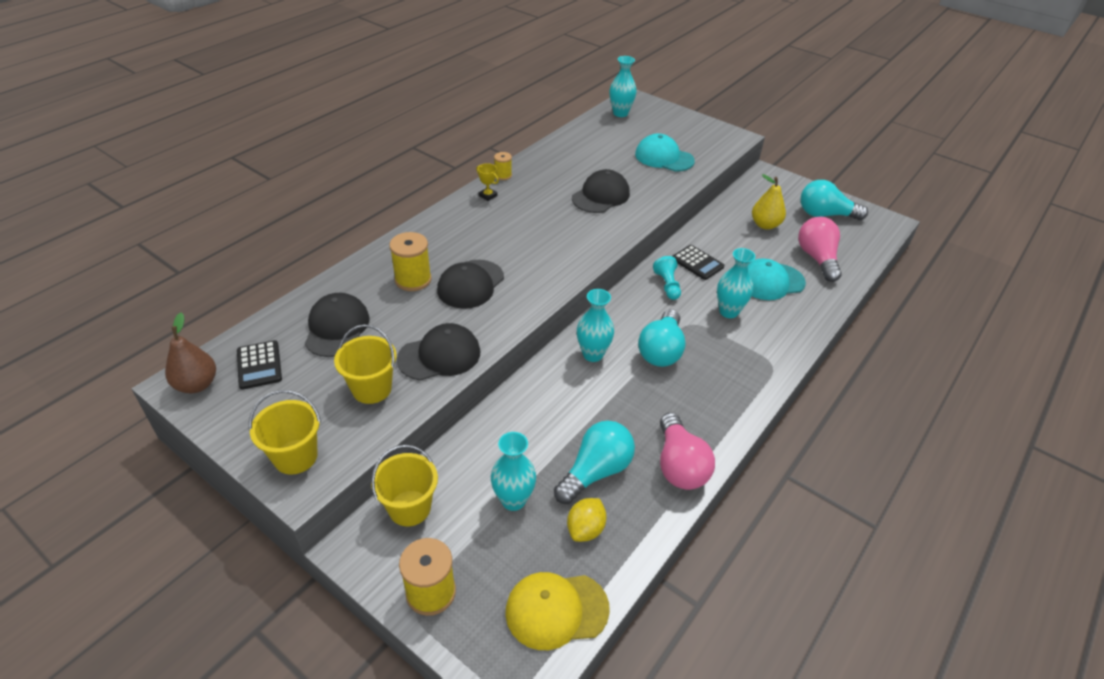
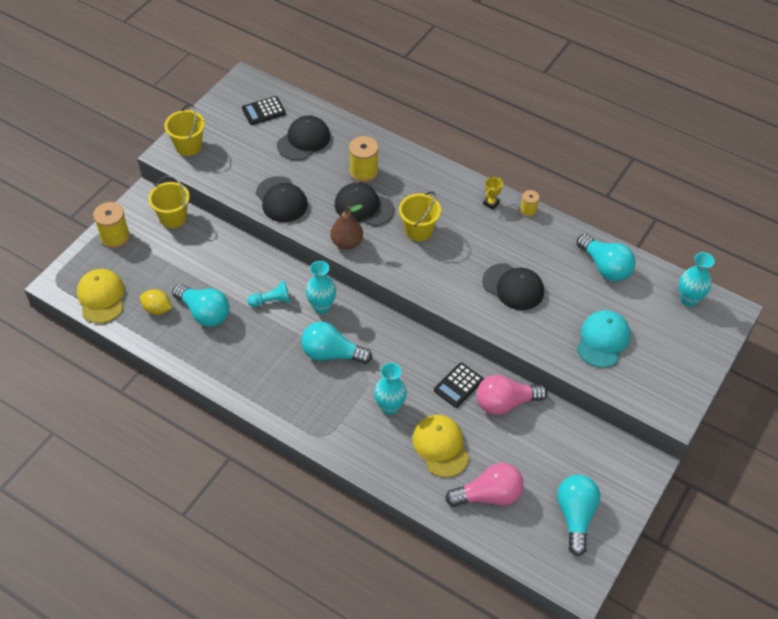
camera: 85 degrees right, 10 degrees up
brown pear [165,313,216,393] -> brown pear moved to [330,205,363,249]
black cap [305,293,370,357] -> black cap turned 45 degrees counterclockwise [277,115,330,160]
yellow bucket [334,324,397,404] -> yellow bucket moved to [399,191,441,241]
turquoise vase [491,432,536,511] -> none
turquoise pawn [653,256,681,300] -> turquoise pawn moved to [248,281,290,307]
pink light bulb [660,413,715,490] -> pink light bulb moved to [477,375,548,415]
turquoise cap [748,258,806,300] -> yellow cap [412,415,469,478]
yellow pear [752,174,786,230] -> none
none -> turquoise light bulb [576,234,636,281]

